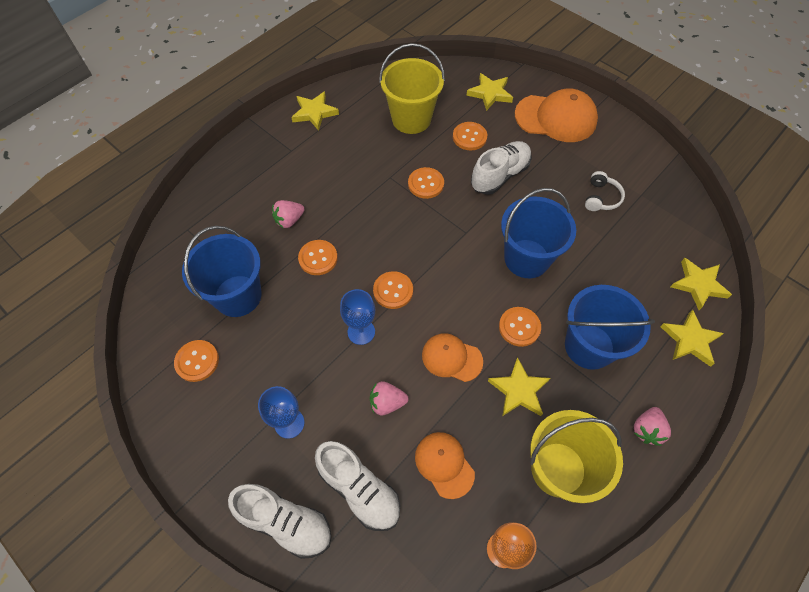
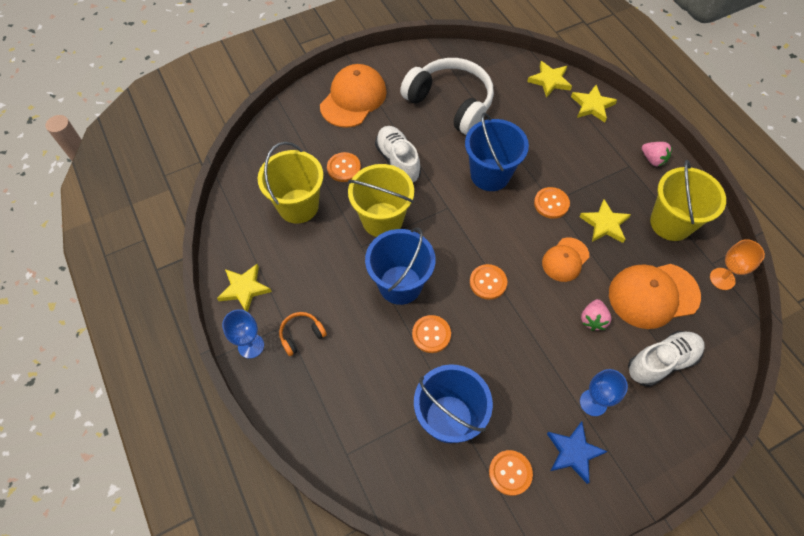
camera: 70 degrees left, 0 degrees up
white shoe [228,484,332,559] -> none
pink strawberry [272,200,305,228] -> none
blue goblet [340,289,375,345] -> blue goblet moved to [222,309,264,359]
orange button [408,167,444,199] -> yellow bucket [348,164,414,237]
orange cap [415,432,475,499] -> orange cap [609,264,701,329], size x1.67
yellow star [466,73,513,111] -> none
blue bucket [565,285,655,370] -> blue bucket moved to [365,228,435,305]
white headphones [585,171,625,211] -> white headphones [400,58,494,135], size x2.38
none -> orange headphones [279,312,327,356]
none -> blue star [547,422,608,484]

